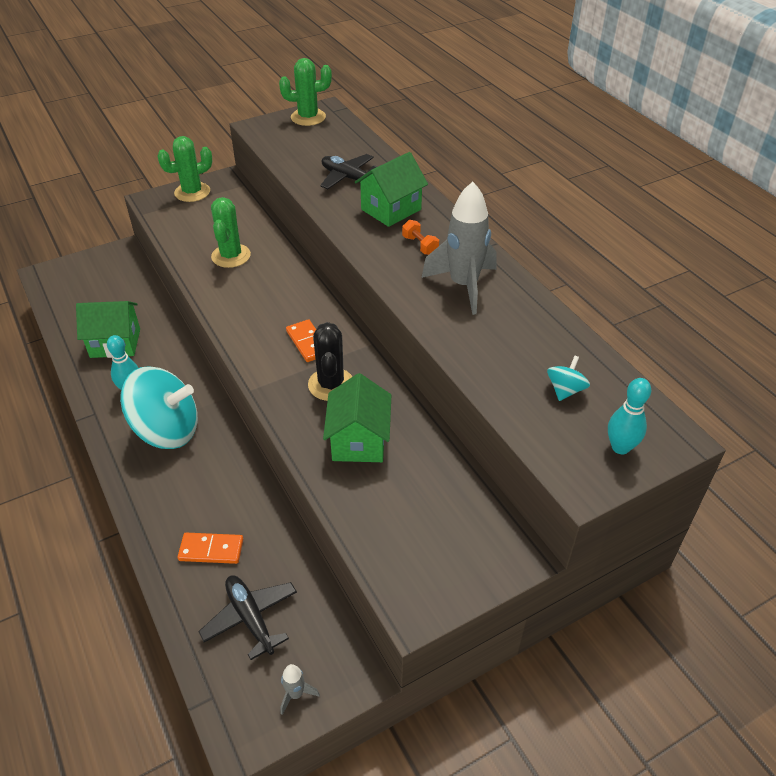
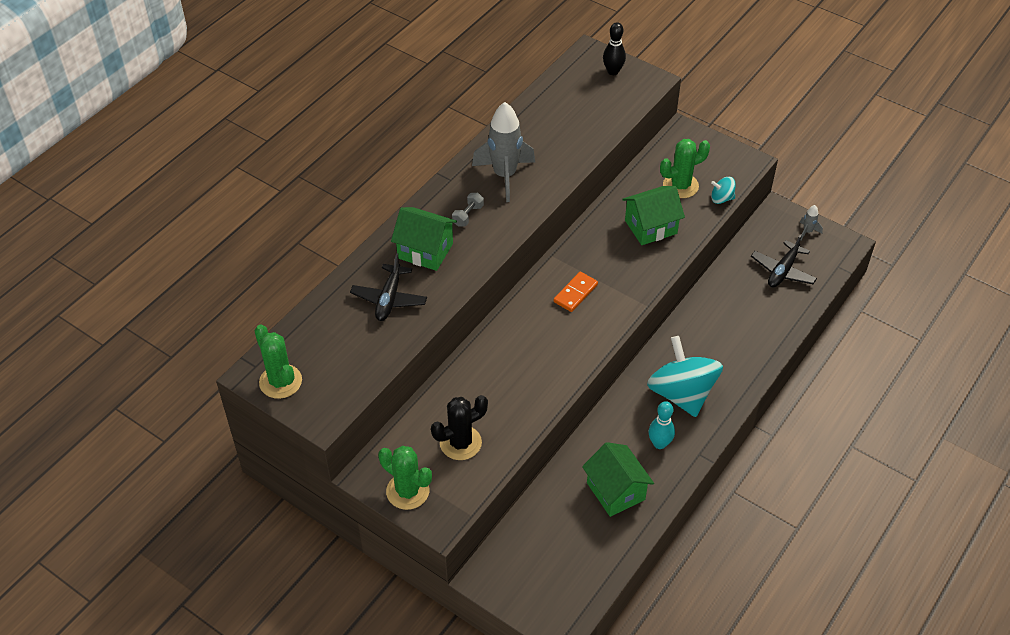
camera: 115 degrees left, 5 degrees up
orange domino [178,533,243,564] -> none
green cactus [211,197,251,268] -> green cactus moved to [660,139,710,198]
black cactus [308,322,352,401] -> black cactus moved to [431,395,488,460]
orange dumbbell [402,220,439,255] -> grey dumbbell [452,193,484,227]
turquoise spinning top [547,355,590,401] -> turquoise spinning top moved to [711,177,736,204]
turquoise bowling pin [608,378,651,454] -> black bowling pin [603,22,626,75]

